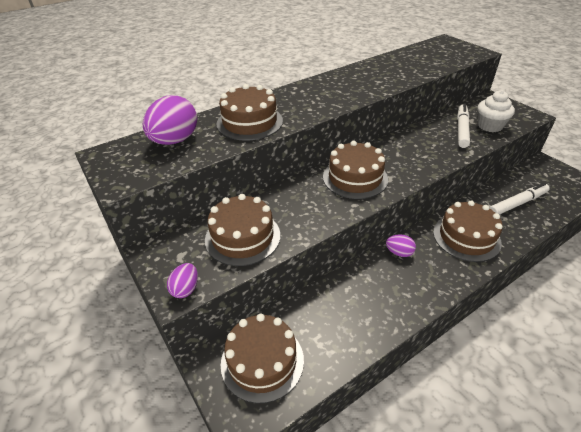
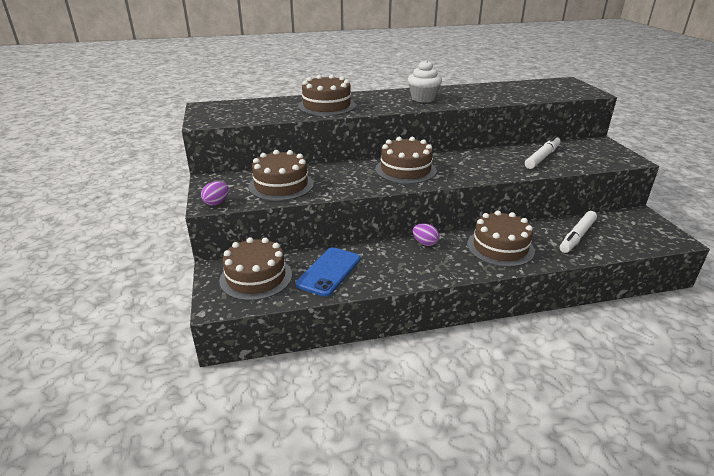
camera: 20 degrees right, 10 degrees down
purple egg [143,95,197,145] -> none
white cupcake [478,90,515,132] -> white cupcake moved to [408,60,442,102]
white marker [489,183,550,215] -> white marker turned 135 degrees clockwise [560,211,597,253]
none -> blue phone [296,247,360,297]

